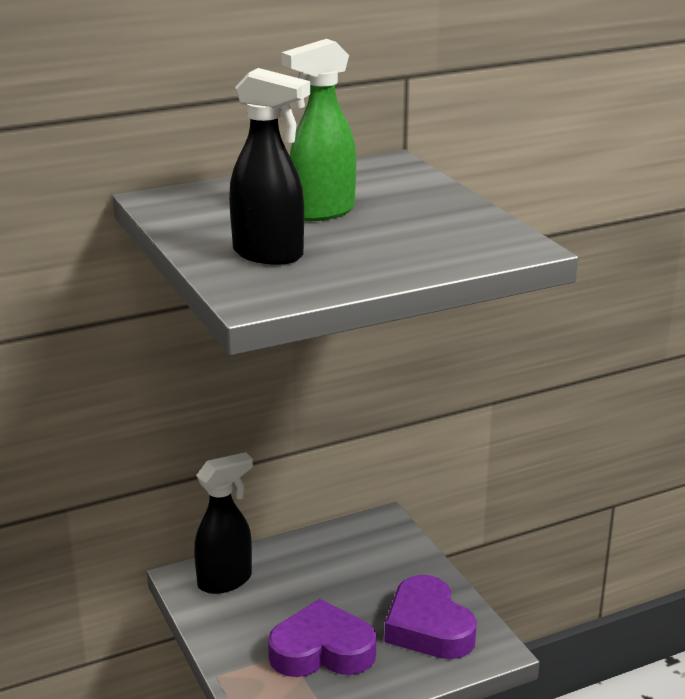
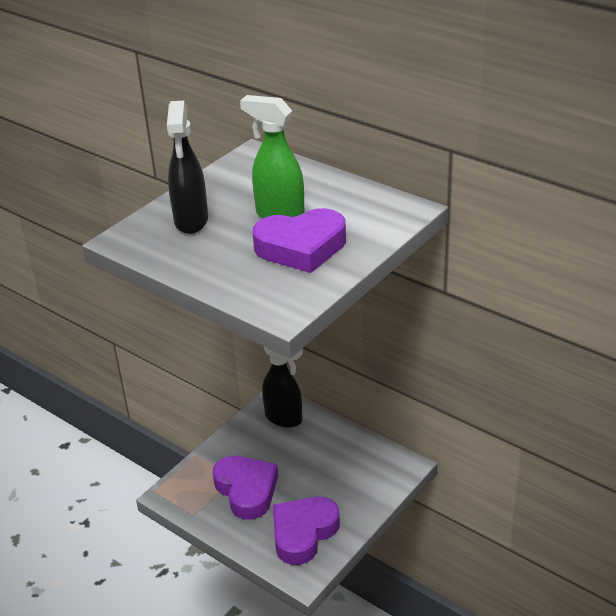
camera: 65 degrees right, 10 degrees up
none -> purple heart [253,208,346,273]

